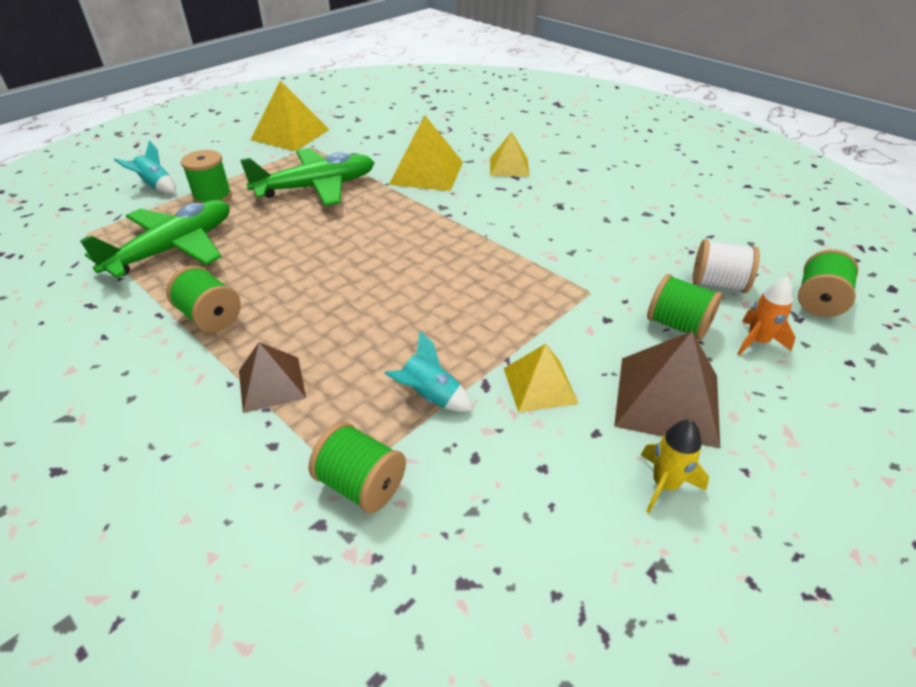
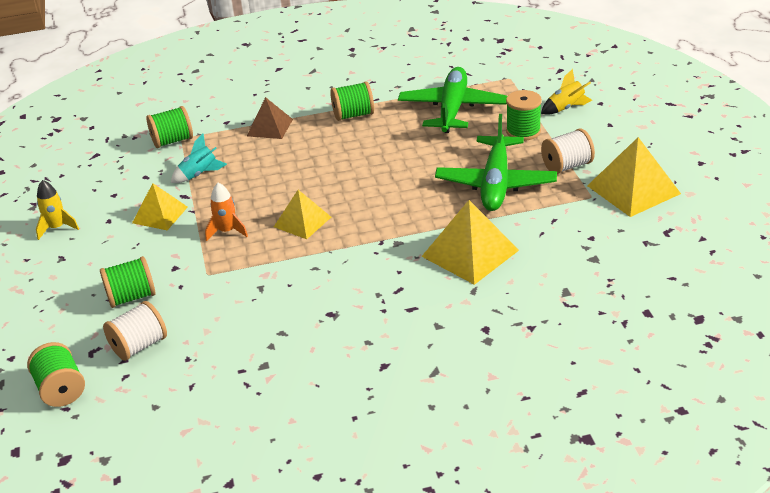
camera: 125 degrees right, 5 degrees down
green plane [80,200,230,278] -> green plane turned 150 degrees counterclockwise [398,67,507,133]
turquoise rocket [114,141,176,194] -> yellow rocket [541,69,592,115]
yellow pyramid [490,131,530,176] -> yellow pyramid moved to [274,190,331,239]
brown pyramid [614,331,720,448] -> none
orange rocket [737,278,795,356] -> orange rocket moved to [205,183,248,241]
none -> white spool [541,129,595,174]

